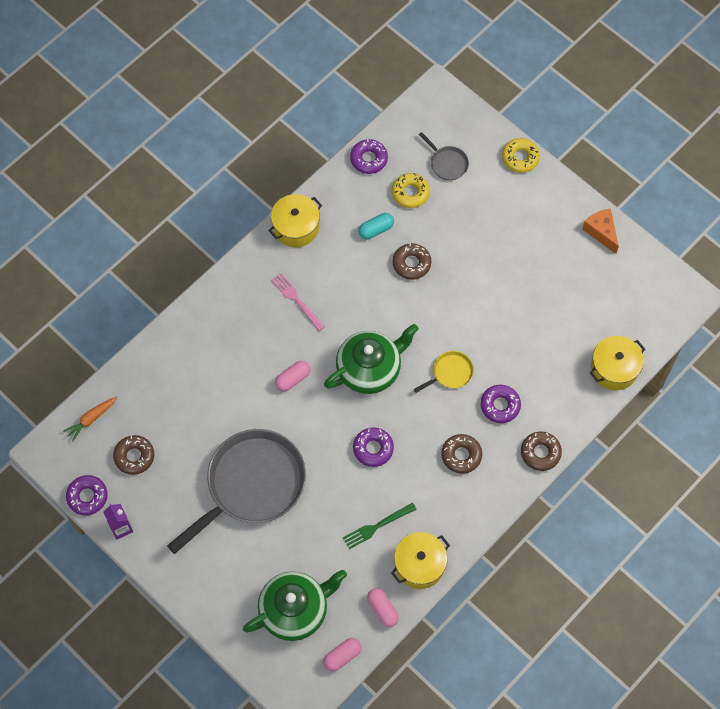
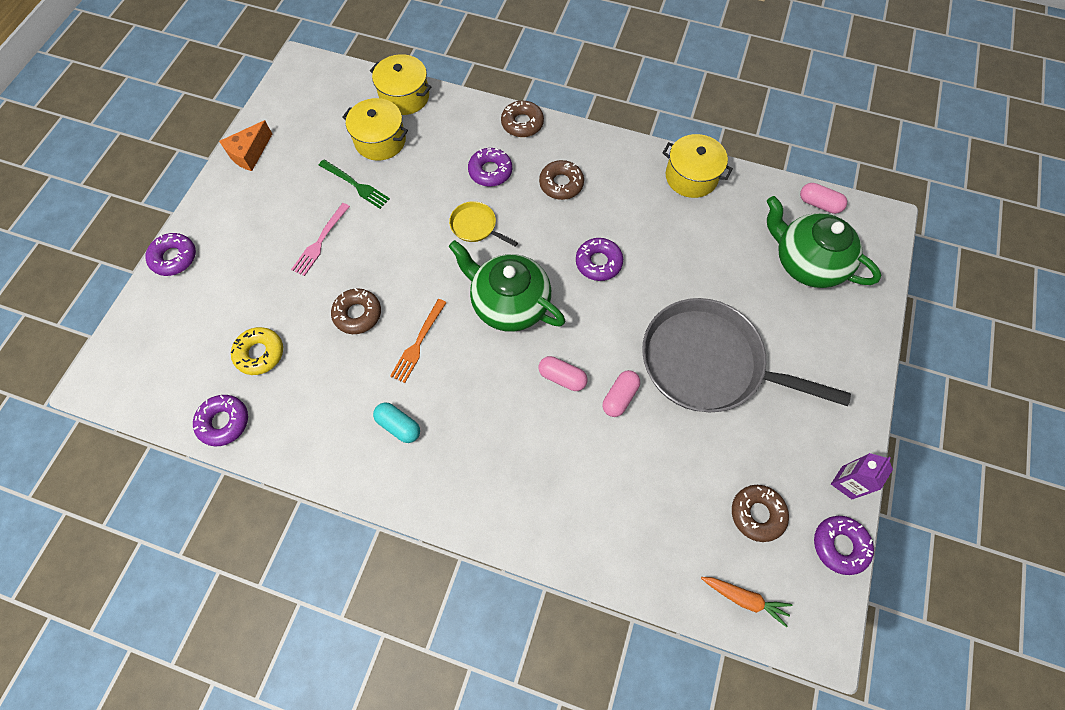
camera: 115 degrees left, 0 degrees up
yellow pot [268,194,322,247] -> yellow pot moved to [342,98,408,161]
pink fork [271,273,325,331] -> pink fork moved to [291,203,350,276]
green fork [343,502,417,549] -> green fork moved to [319,160,390,209]
turquoise capsule [358,213,394,239] -> turquoise capsule moved to [373,402,420,443]
pink capsule [367,588,399,627] -> pink capsule moved to [603,370,640,417]
grey pan [419,132,469,180] -> none
yellow donut [502,138,540,173] -> purple donut [145,233,196,276]
none -> orange fork [390,299,447,383]

